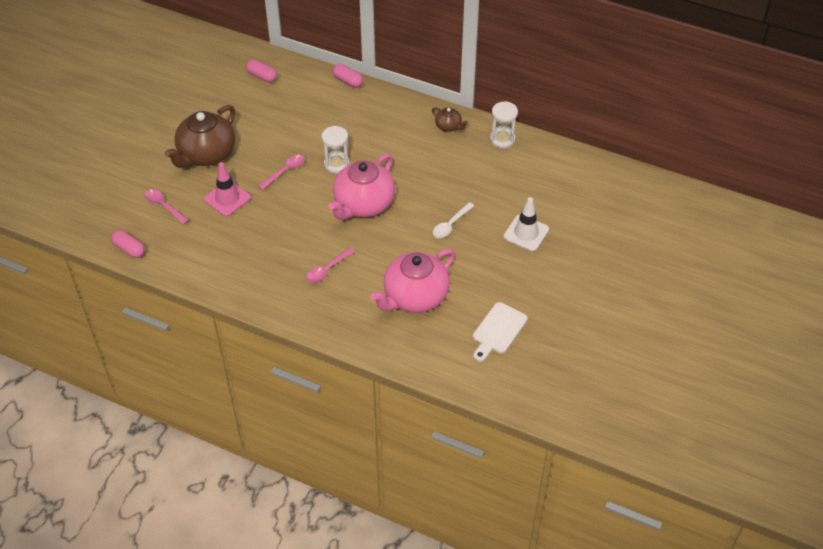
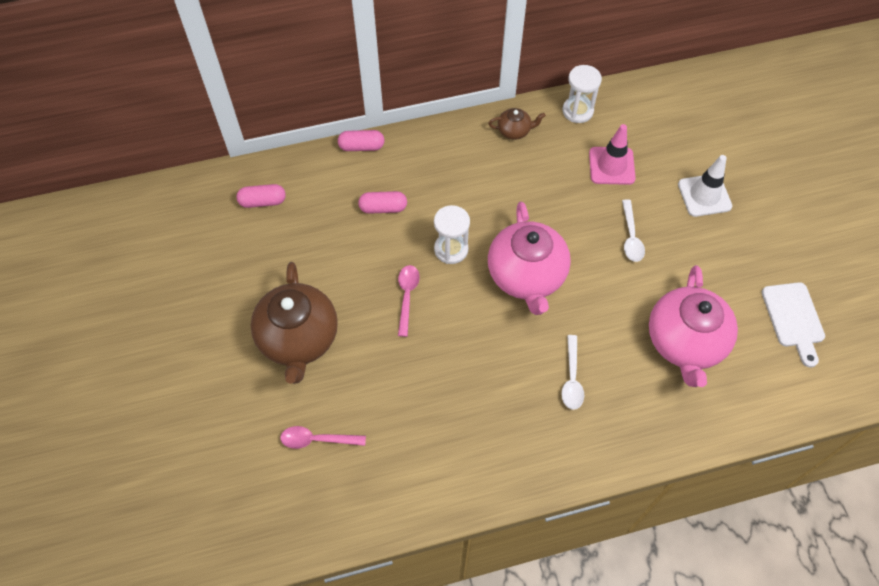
camera: 40 degrees left, 10 degrees up
pink capsule [111,230,145,258] -> pink capsule moved to [358,191,407,214]
pink traffic cone [204,162,251,216] -> pink traffic cone moved to [589,124,636,185]
pink spoon [306,247,355,283] -> white spoon [561,335,584,410]

